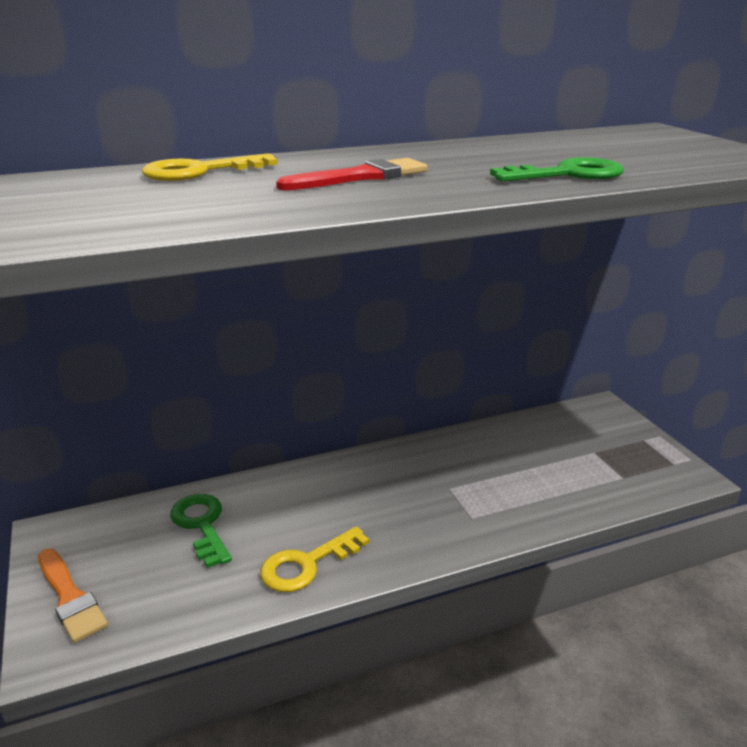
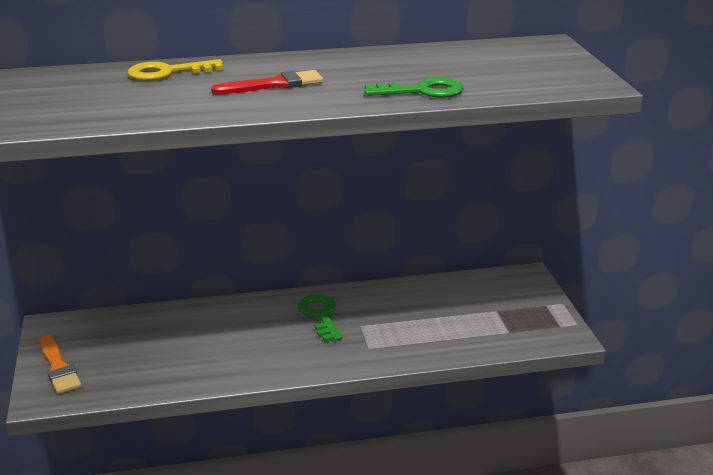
camera: 10 degrees right, 0 degrees up
green key [170,494,232,568] -> green key moved to [298,294,342,342]
yellow key [260,526,369,592] -> none

